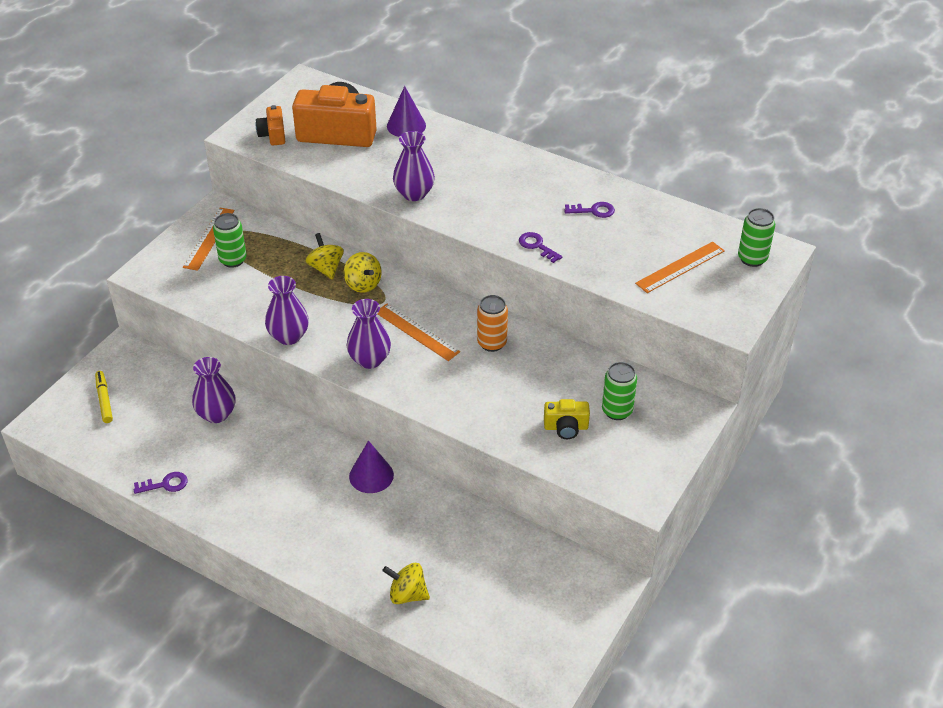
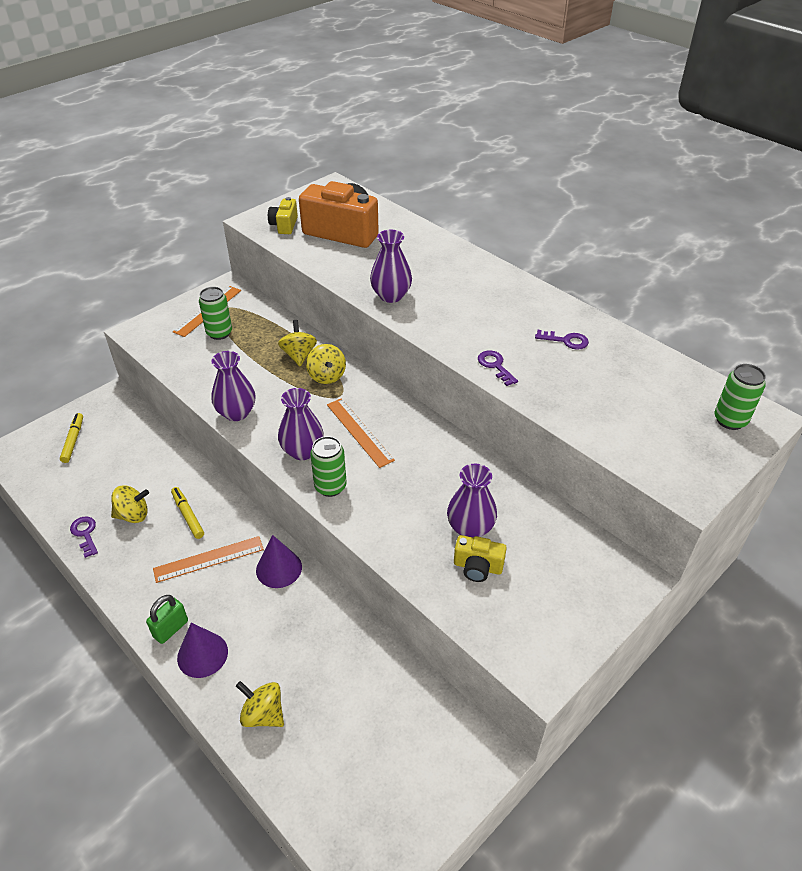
camera: 15 degrees right, 0 degrees up
purple key [134,472,188,494] -> purple key turned 120 degrees counterclockwise [70,517,98,558]
purple vase [192,357,236,423] -> purple vase moved to [447,464,497,538]
orange camera [256,105,285,145] -> yellow camera [268,197,298,234]
purple cone [387,86,426,137] -> purple cone moved to [177,623,228,678]
orange can [477,295,508,352] -> none
green can [602,362,637,420] -> green can moved to [310,436,346,497]
orange ruler [635,242,725,293] -> orange ruler moved to [153,536,264,583]
none -> yellow spinning top [111,485,149,523]
none -> green padlock [146,595,188,644]
none -> yellow marker [171,487,204,539]

